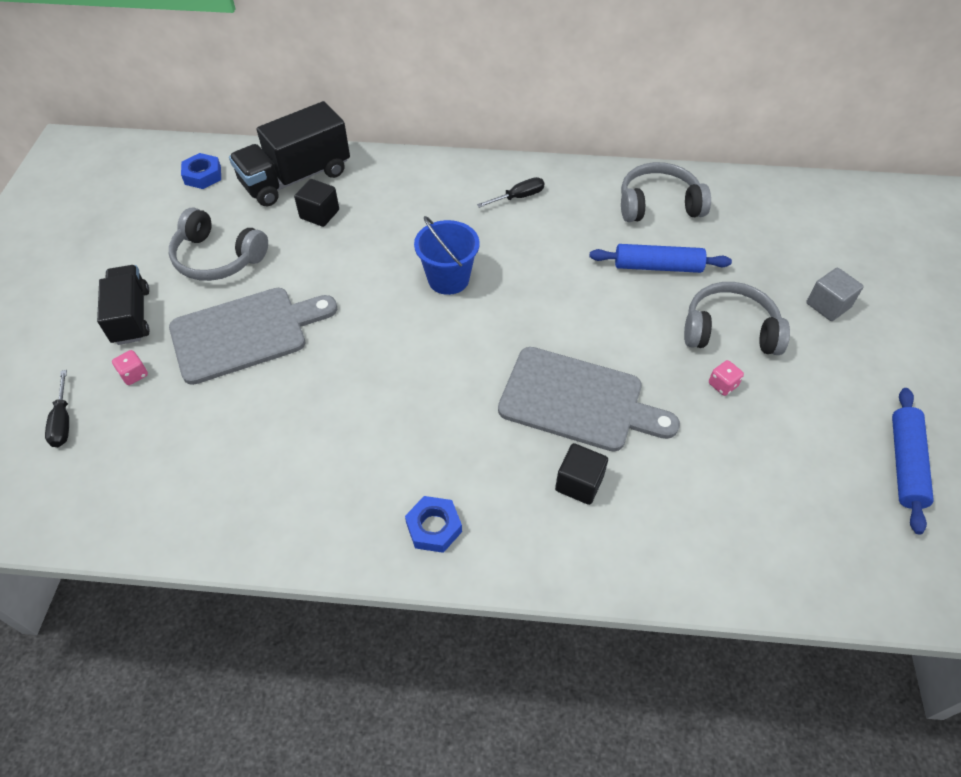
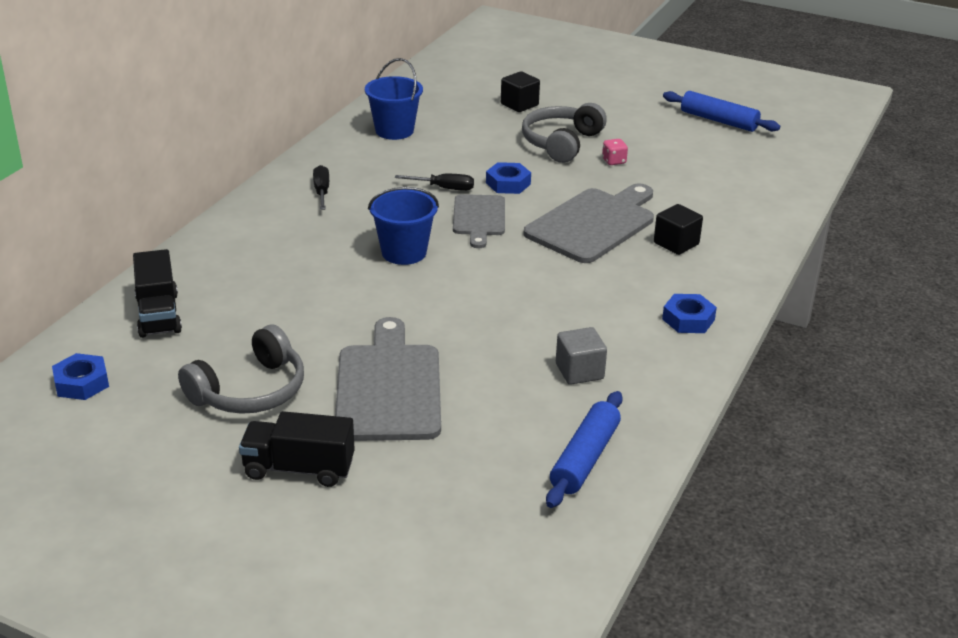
camera: 70 degrees left, 20 degrees down
black screwdriver [45,370,69,447] -> black screwdriver moved to [395,174,474,191]
pink dice [112,350,148,385] -> none
black truck [229,101,350,207] -> black truck [133,249,182,338], size x0.66
black cube [294,179,339,227] -> black cube moved to [501,71,540,112]
blue rolling pin [590,244,732,273] -> blue rolling pin moved to [546,391,623,508]
grey headphones [621,162,711,222] -> blue bucket [365,58,423,140]
grey cube [806,268,864,321] -> grey cube moved to [556,327,607,385]
none -> grey cutting board [453,194,505,248]
none -> blue nut [486,162,531,194]

